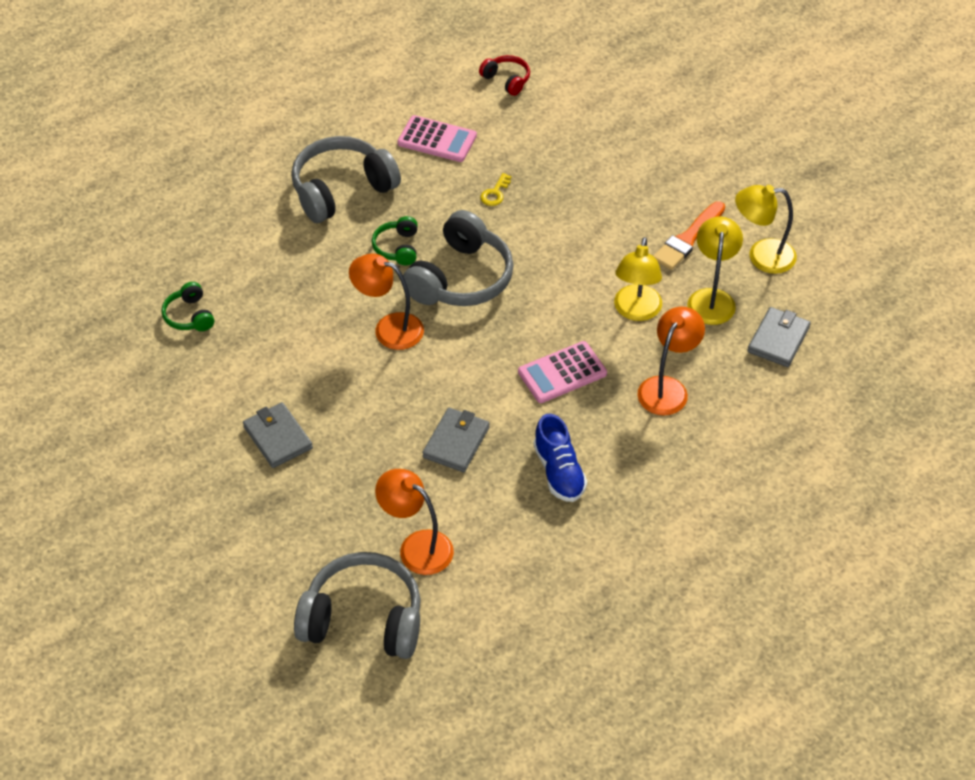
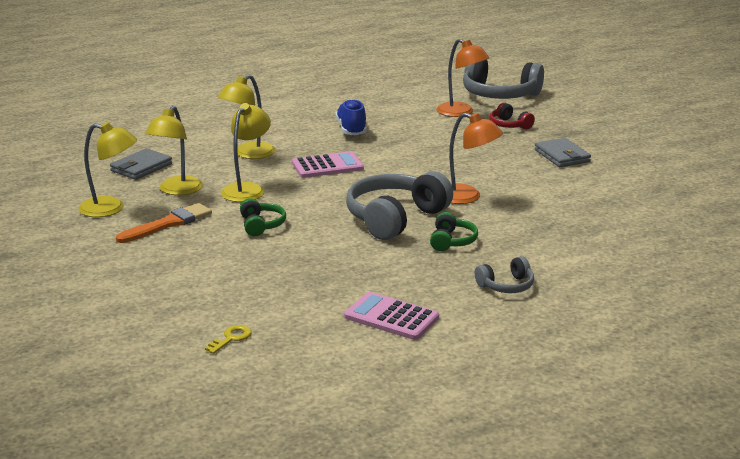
camera: 170 degrees left, 25 degrees down
green headphones [162,282,214,331] -> green headphones moved to [240,198,286,236]
grey headphones [291,136,401,223] -> grey headphones [475,256,534,293], size x0.50
grey wallet [422,408,490,472] -> none
red headphones [479,55,530,96] -> red headphones moved to [490,103,535,129]
yellow key [480,173,511,206] -> yellow key moved to [205,325,251,354]
orange lamp [637,307,705,415] -> yellow lamp [218,75,275,159]

